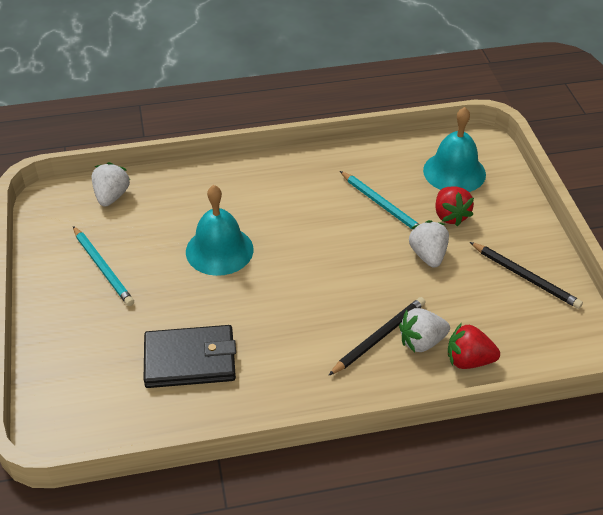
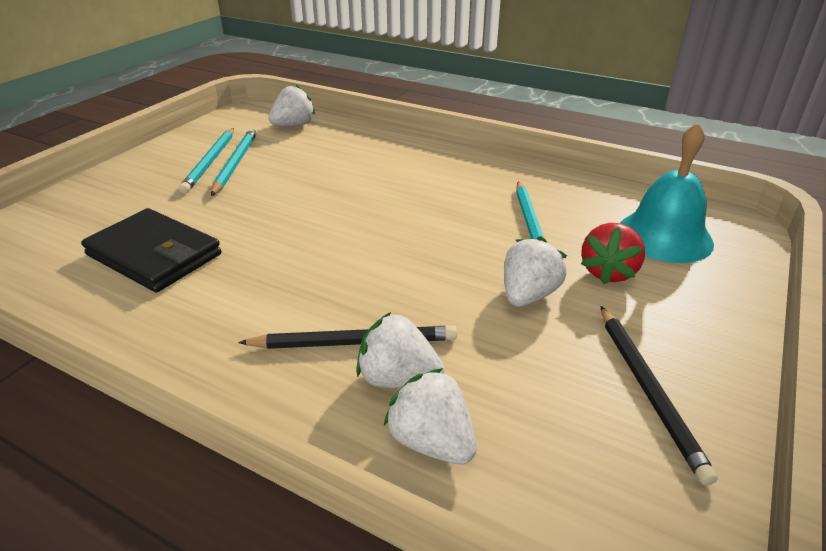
camera: 40 degrees right, 10 degrees down
turquoise bell [186,185,254,276] -> none
red strawberry [448,323,500,369] -> white strawberry [384,368,476,465]
none -> turquoise pencil [211,129,257,196]

